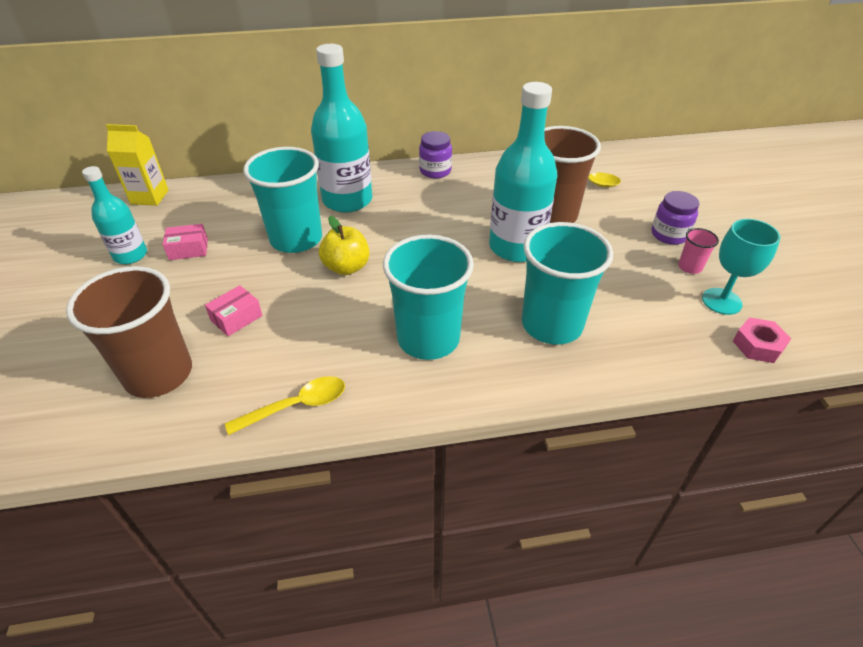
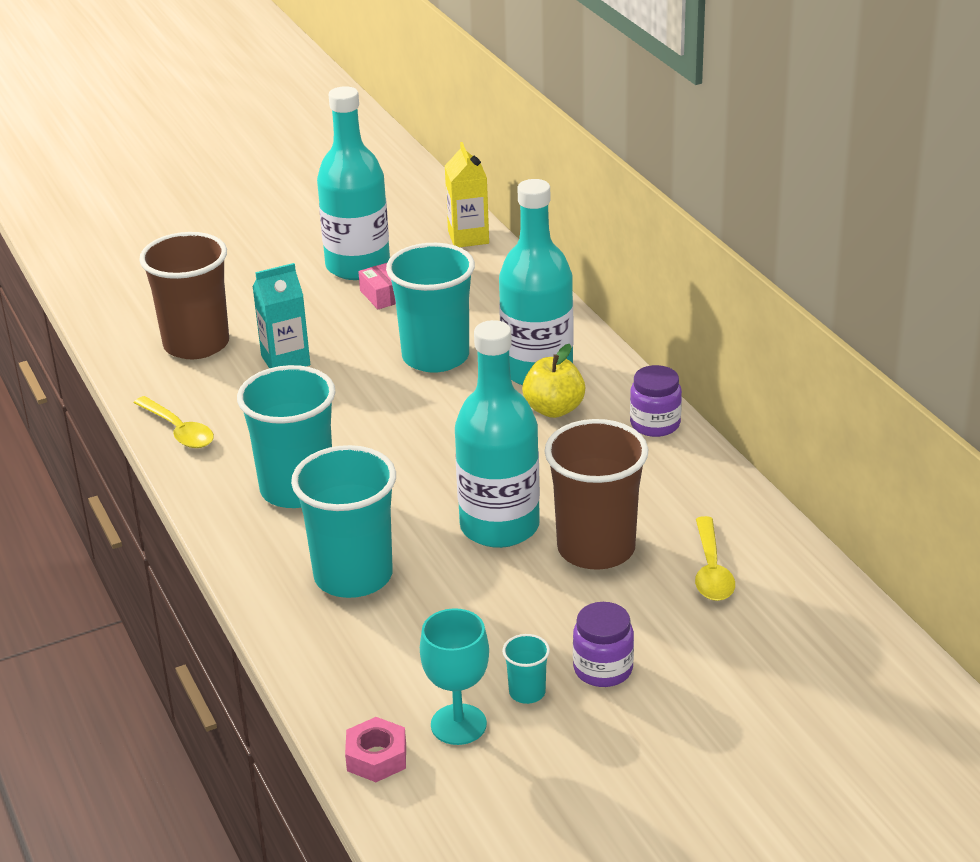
camera: 75 degrees right, 10 degrees down
turquoise bottle [82,166,147,264] -> turquoise bottle [317,86,390,280], size x1.71
pink box [205,285,263,336] -> turquoise carton [253,263,310,368]
yellow apple [319,216,370,275] -> yellow apple moved to [522,344,585,418]
pink cup [678,228,719,274] -> turquoise cup [502,634,550,704]

